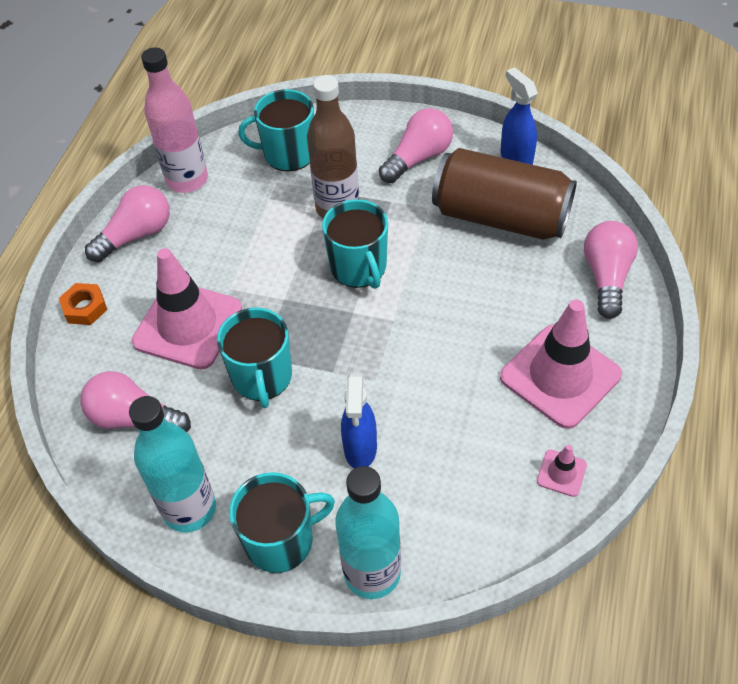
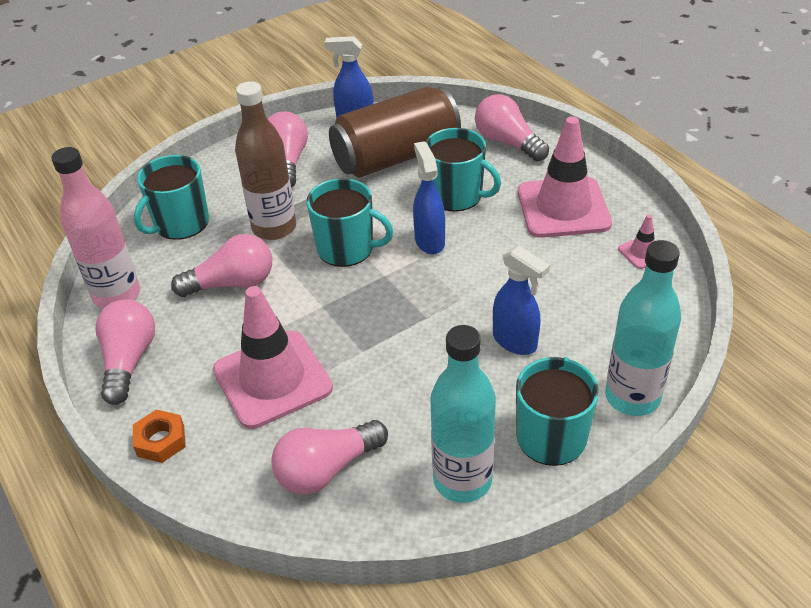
camera: 50 degrees left, 10 degrees down
turquoise mug [217,308,292,408] -> turquoise mug moved to [425,128,501,212]
none -> pink light bulb [171,234,272,297]
none -> blue spray bottle [413,141,445,255]

